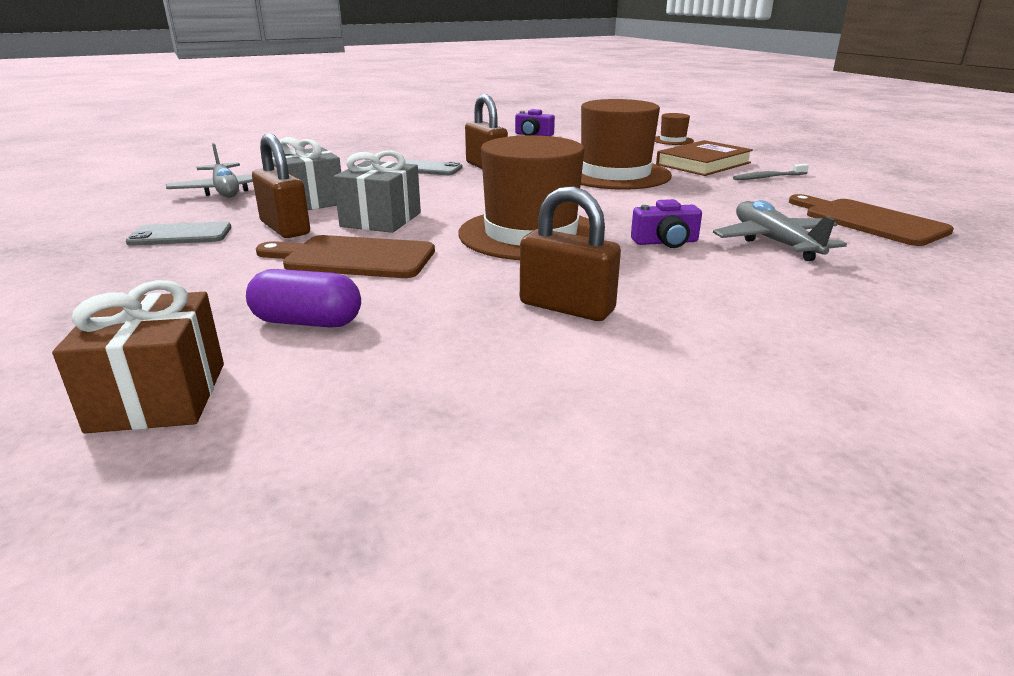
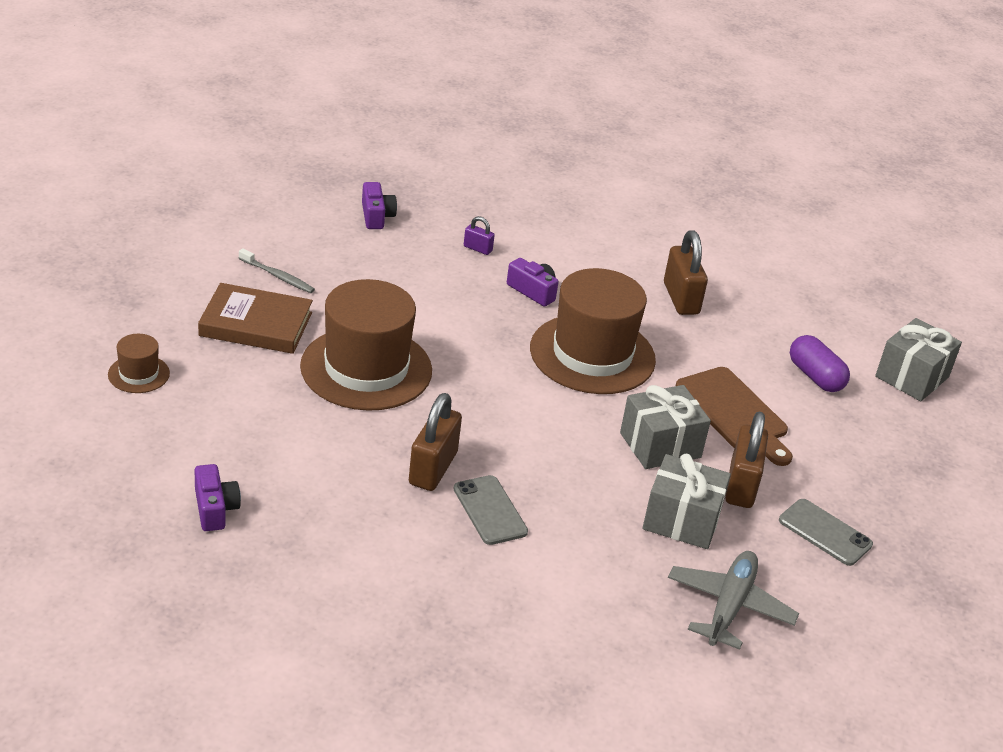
camera: 135 degrees left, 10 degrees up
brown gift [52,280,224,433] -> grey gift [875,318,962,401]
grey plane [713,200,847,261] -> purple padlock [464,216,495,255]
brown cutting board [789,194,954,246] -> purple camera [362,182,397,229]

